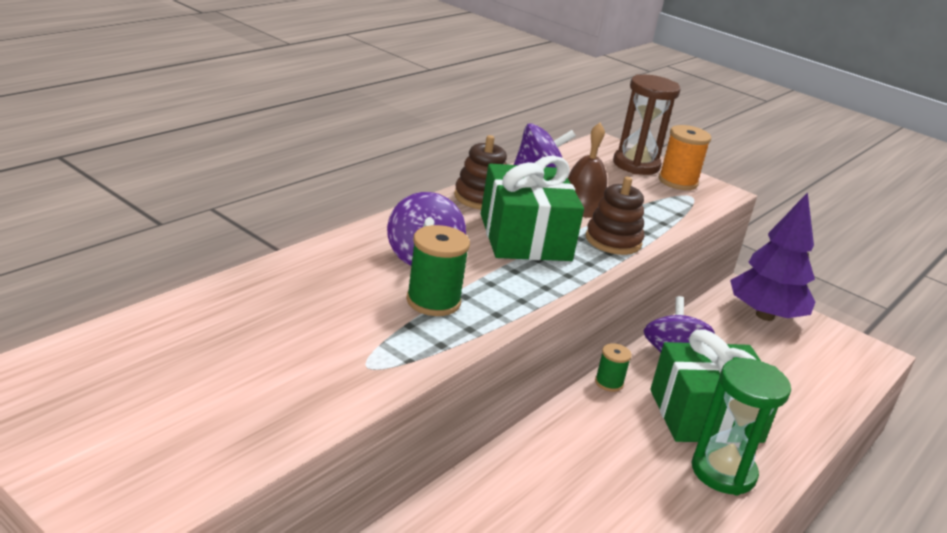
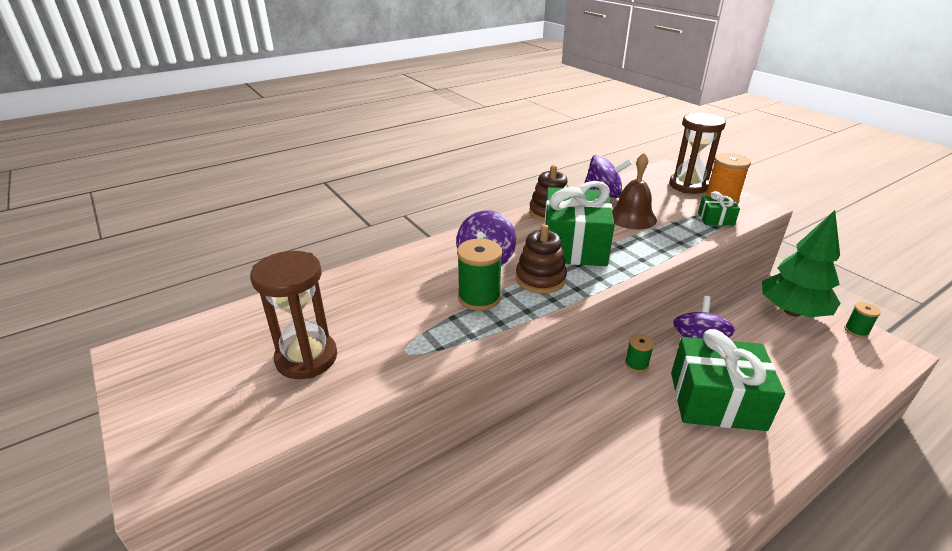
camera: 20 degrees right, 5 degrees up
brown stacking toy [586,177,644,255] -> brown stacking toy moved to [516,224,567,294]
green hourglass [691,358,791,495] -> none
purple tree [730,192,815,321] -> green tree [762,210,840,317]
none -> brown hourglass [250,251,337,379]
none -> green gift [698,191,740,225]
none -> green spool [844,302,881,338]

